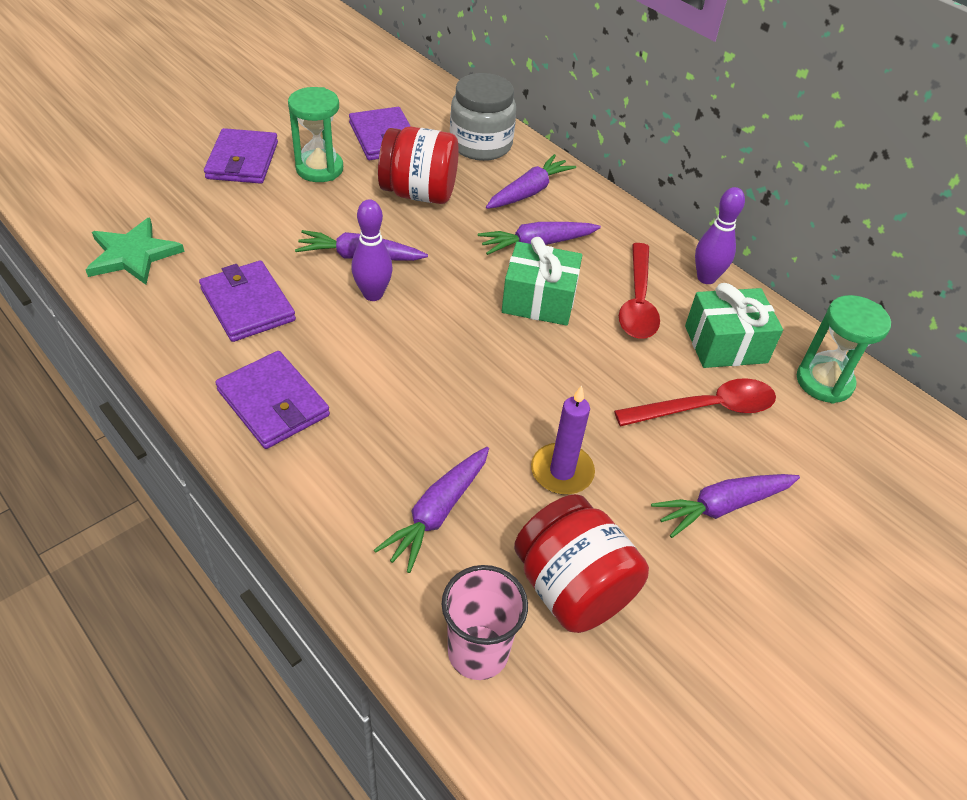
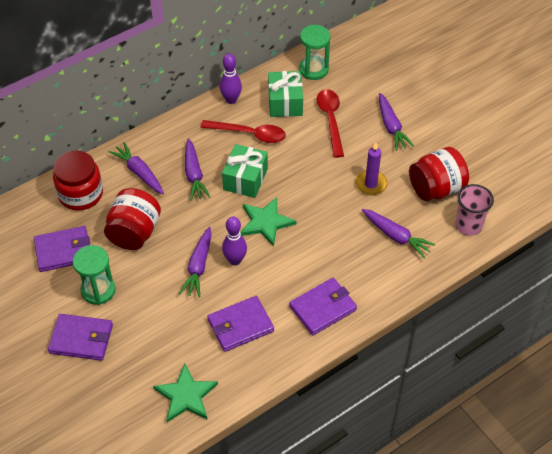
camera: 80 degrees left, 5 degrees up
grey jar [450,73,516,161] -> red jar [53,151,103,211]
none -> green star [240,197,296,247]

